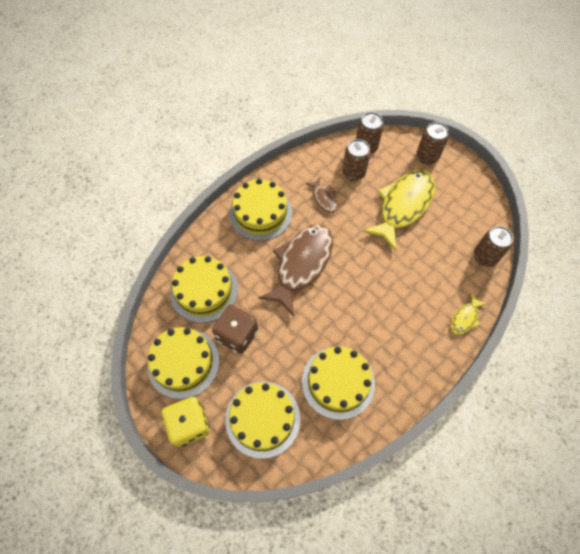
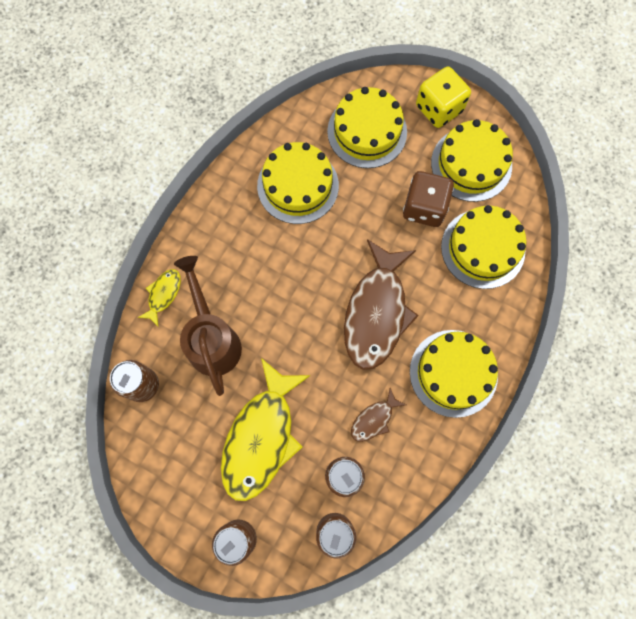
camera: 165 degrees right, 10 degrees up
brown fish [306,178,337,213] -> brown fish turned 90 degrees counterclockwise [351,388,406,442]
none -> brown watering can [174,256,242,396]

